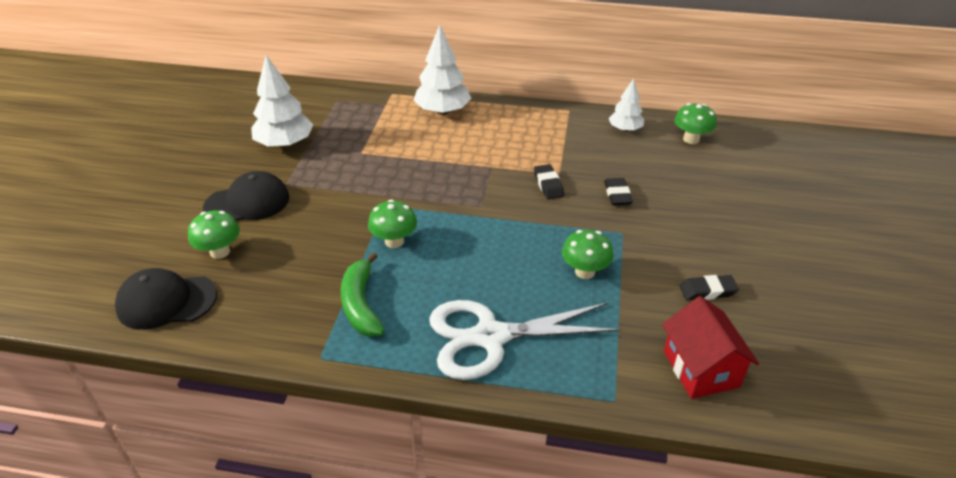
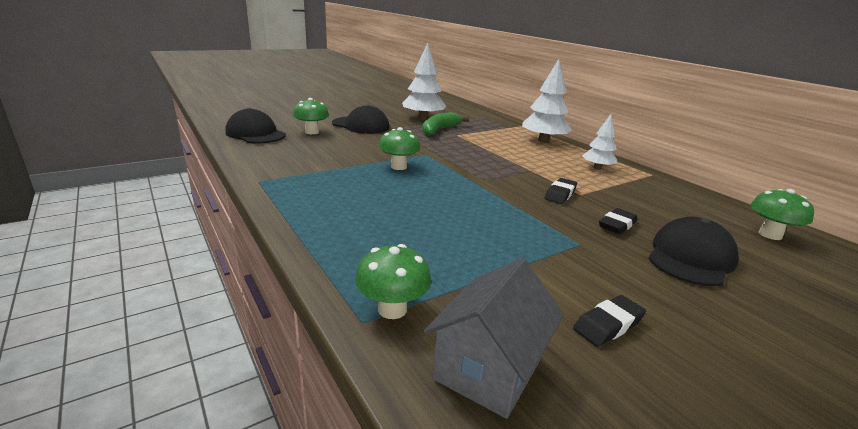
camera: 45 degrees right, 15 degrees down
green banana [341,252,384,337] -> green banana moved to [422,112,469,136]
white scissors [429,300,621,380] -> none
green mushroom [562,229,614,279] -> green mushroom moved to [355,244,431,319]
white tree [609,78,644,132] -> white tree moved to [582,114,617,169]
red house [662,296,759,399] -> grey house [423,258,564,419]
black eraser [680,275,739,300] -> black eraser turned 75 degrees counterclockwise [573,295,646,347]
none -> black cap [648,217,739,286]

